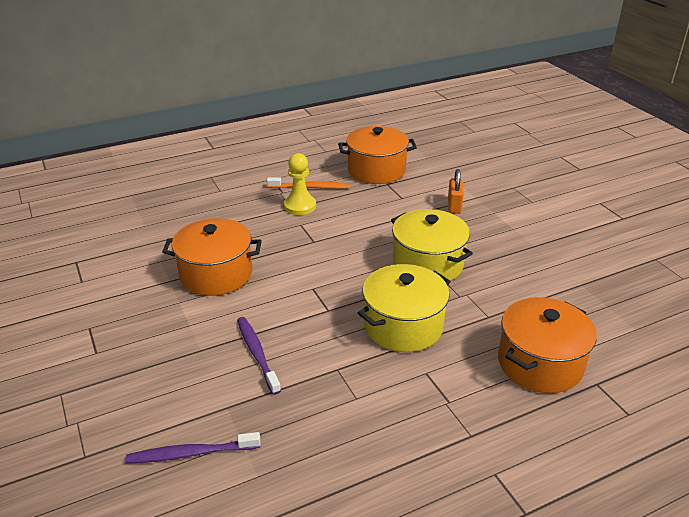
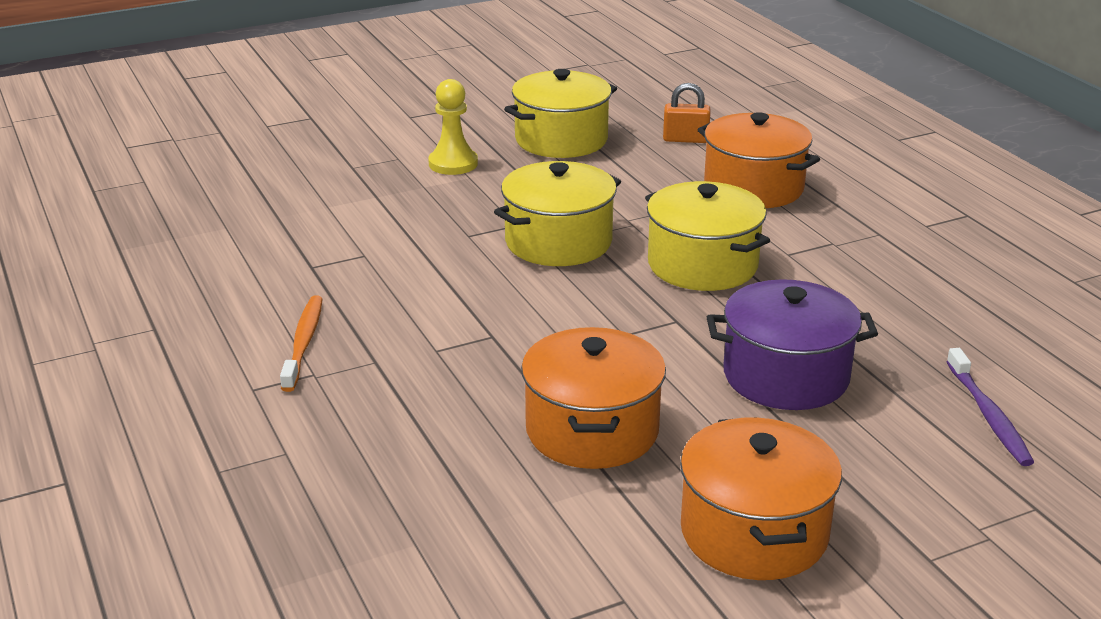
camera: 90 degrees left, 5 degrees down
purple toothbrush [237,317,281,395] -> purple pot [707,279,878,410]
yellow pawn [284,153,316,215] -> yellow pawn moved to [428,79,478,175]
orange pot [338,126,417,184] -> orange pot moved to [680,417,842,580]
orange padlock [448,169,464,214] -> orange padlock moved to [663,83,711,143]
none -> yellow pot [504,69,617,158]

